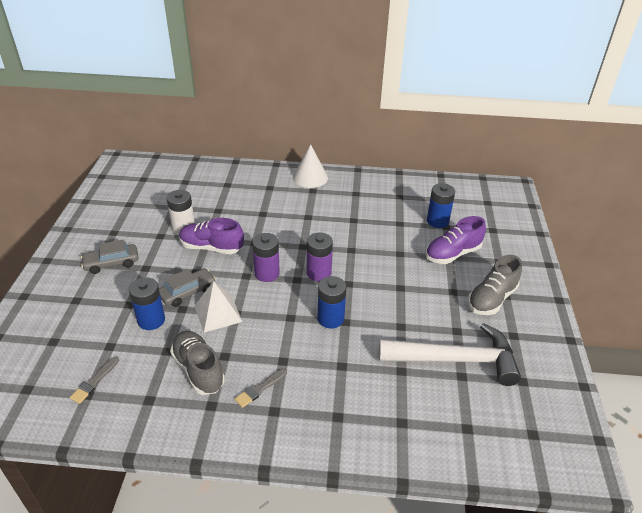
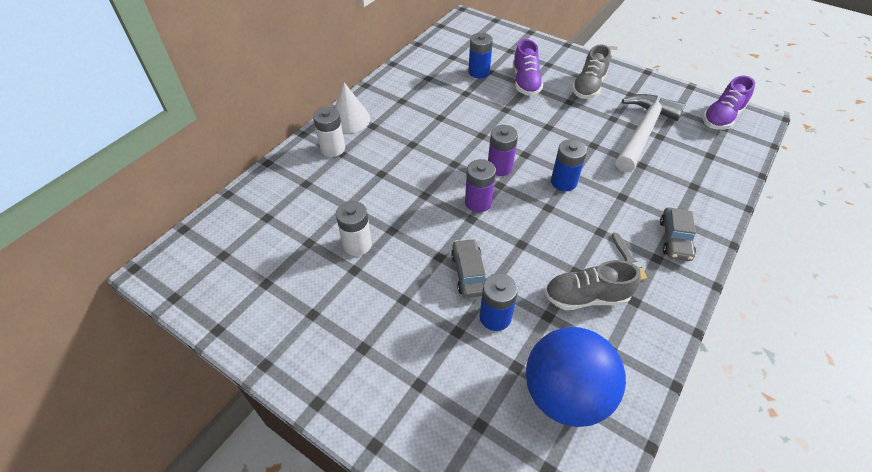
camera: 60 degrees left, 10 degrees up
grey brush [70,356,119,404] -> blue ball [526,327,626,427]
grey car [81,239,139,274] -> grey car moved to [660,208,696,261]
purple shoe [179,218,244,254] -> purple shoe moved to [702,76,755,130]
white pyramid [194,281,242,333] -> none
grey shoe [468,255,522,315] -> grey shoe turned 45 degrees clockwise [572,44,611,99]
none -> white battery [313,107,345,157]

